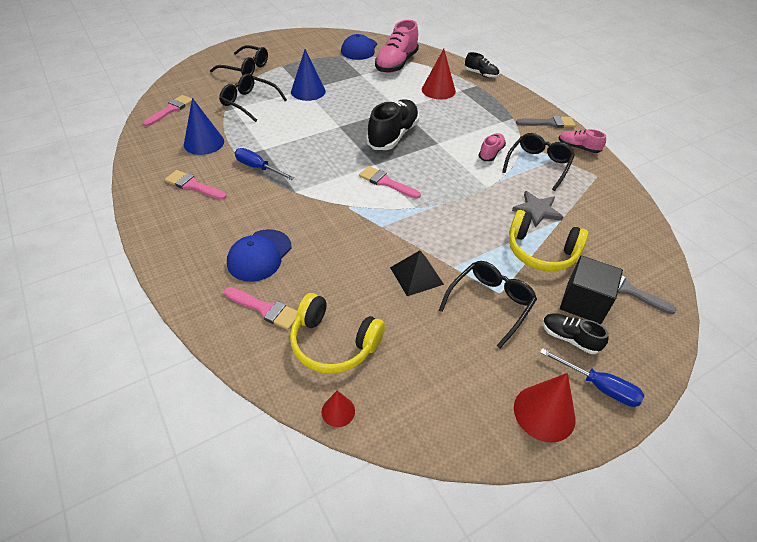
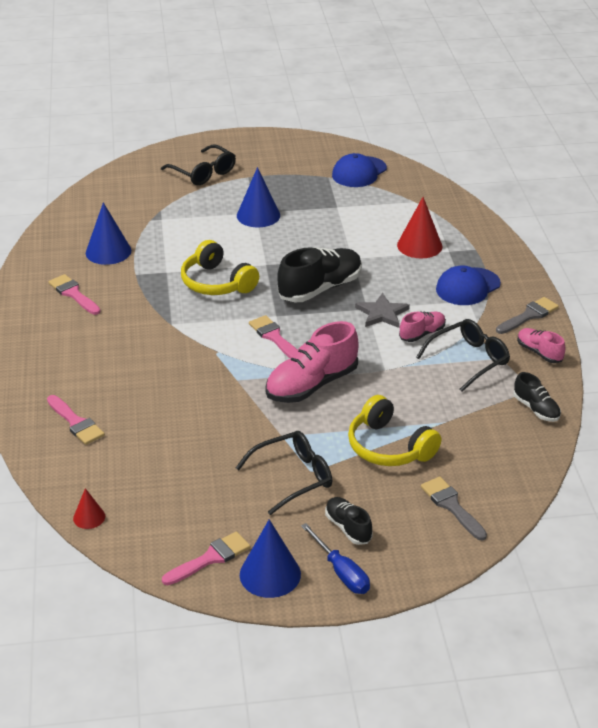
camera: 25 degrees right, 10 degrees down
pink brush [143,95,192,126] -> pink brush moved to [162,531,250,585]
black glasses [219,74,287,122] -> none
blue cap [227,229,291,282] -> blue cap moved to [436,265,501,305]
blue screwdriver [235,148,294,180] -> none
yellow headphones [290,293,385,374] -> yellow headphones moved to [181,240,259,295]
pink shoe [375,20,419,73] -> pink shoe moved to [265,321,359,403]
black pyramid [390,250,444,296] -> none
black shoe [465,52,499,78] -> black shoe moved to [513,372,561,422]
grey star [512,191,563,228] -> grey star moved to [355,293,410,328]
red cone [514,373,576,443] -> blue cone [240,519,301,598]
grey brush [516,116,576,128] -> grey brush turned 60 degrees counterclockwise [496,297,559,334]
black cube [560,256,623,324] -> none

